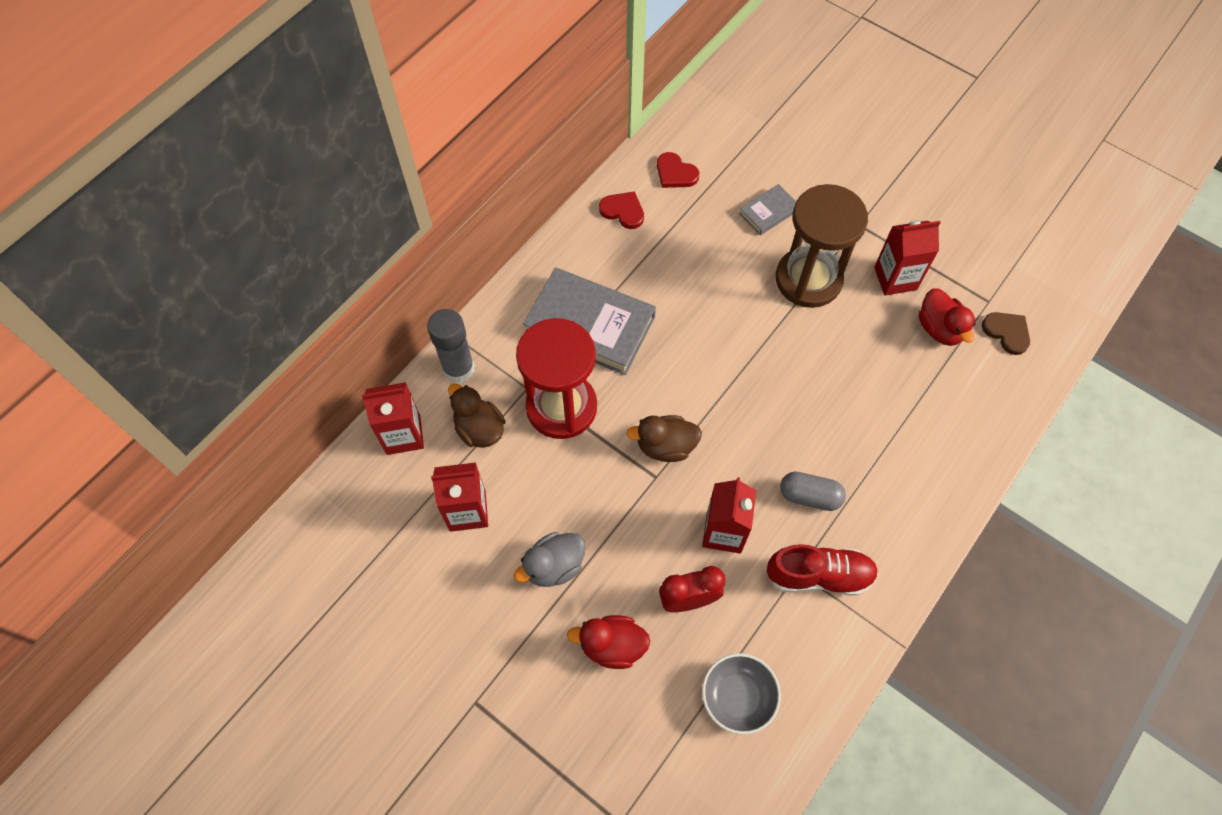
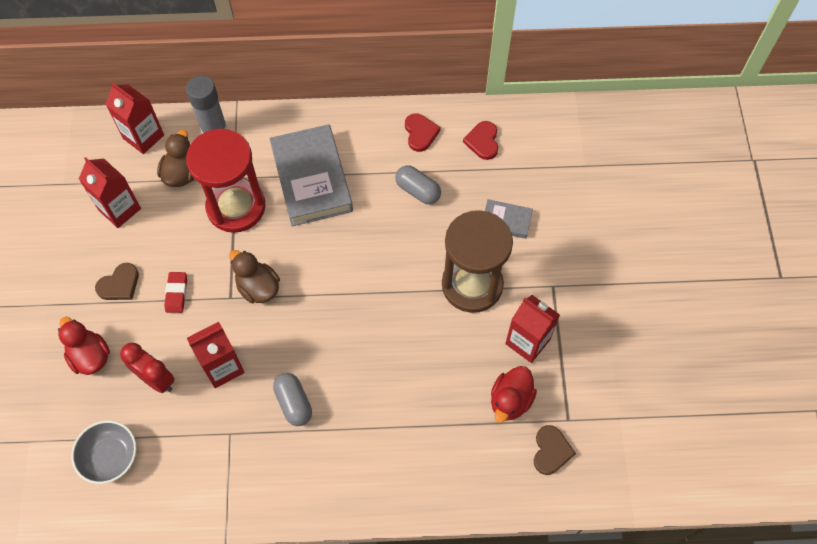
camera: 50 degrees right, 0 degrees up
grey duck [514,532,585,587] -> brown heart [95,263,139,300]
red shoe [766,544,879,596] -> none
none -> red eraser [164,272,187,313]
none -> grey capsule [395,165,441,205]

